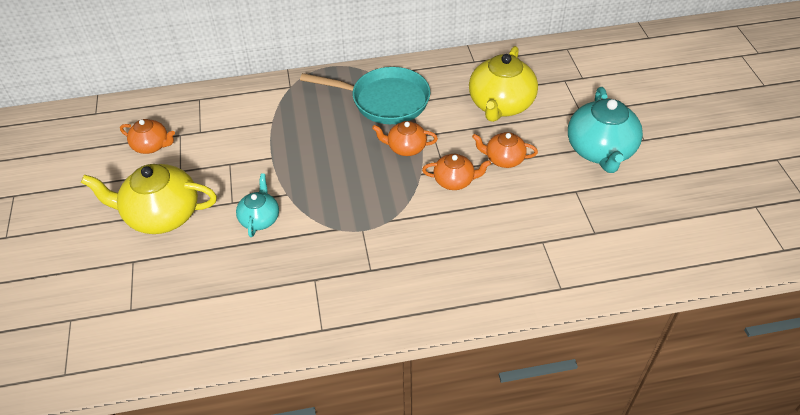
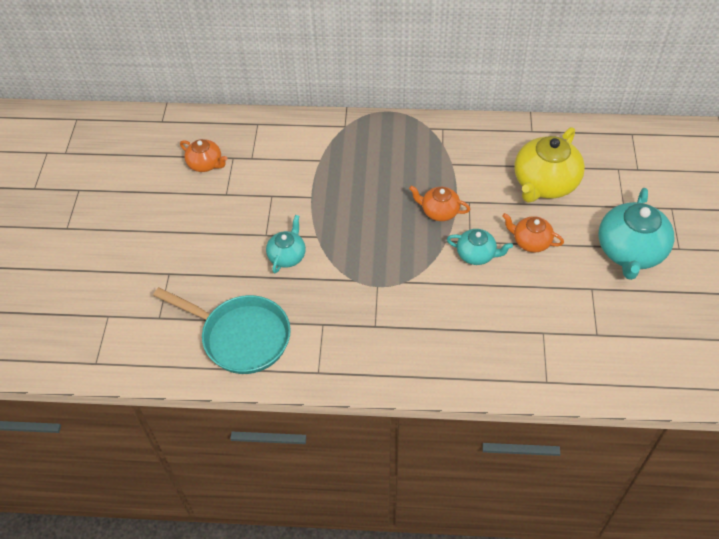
camera: 15 degrees right, 5 degrees up
yellow teapot [81,164,217,234] -> none
turquoise pan [300,67,431,124] -> turquoise pan moved to [153,287,291,374]
orange teapot [422,154,491,190] -> turquoise teapot [447,229,513,265]

